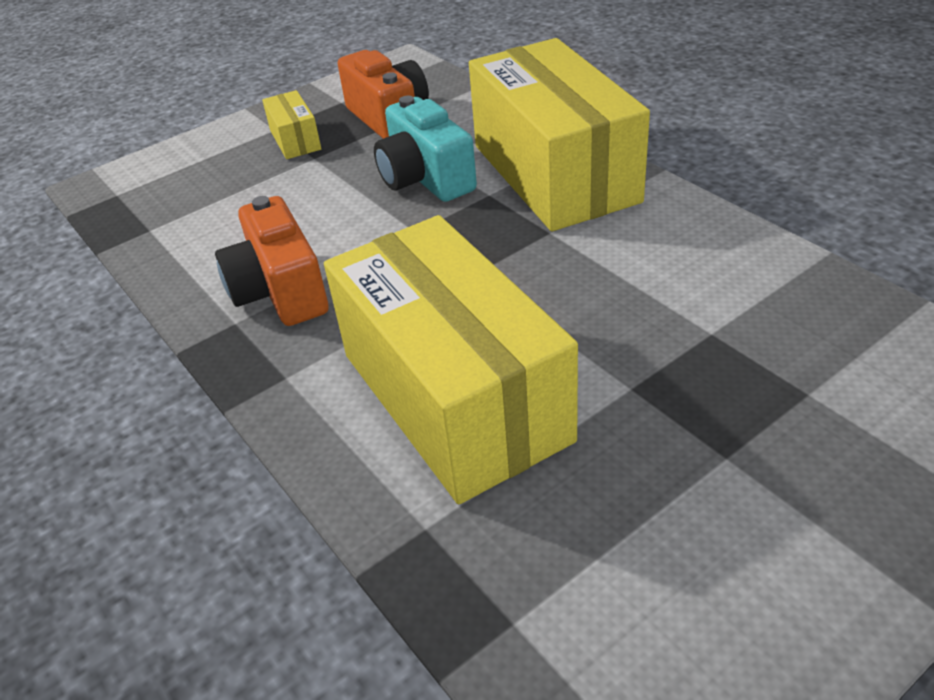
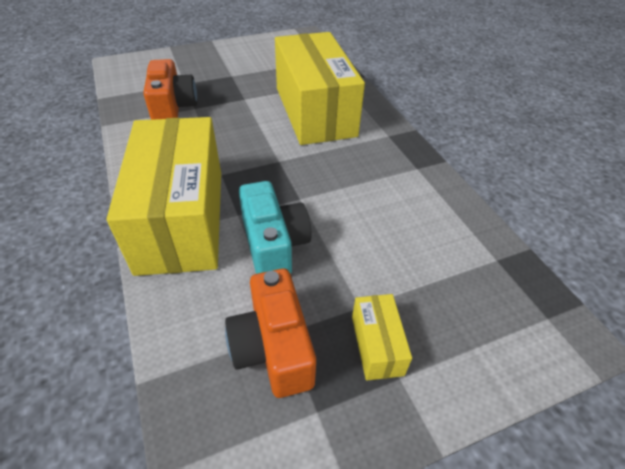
camera: 170 degrees left, 5 degrees up
orange camera [215,196,329,326] -> orange camera moved to [143,59,197,120]

